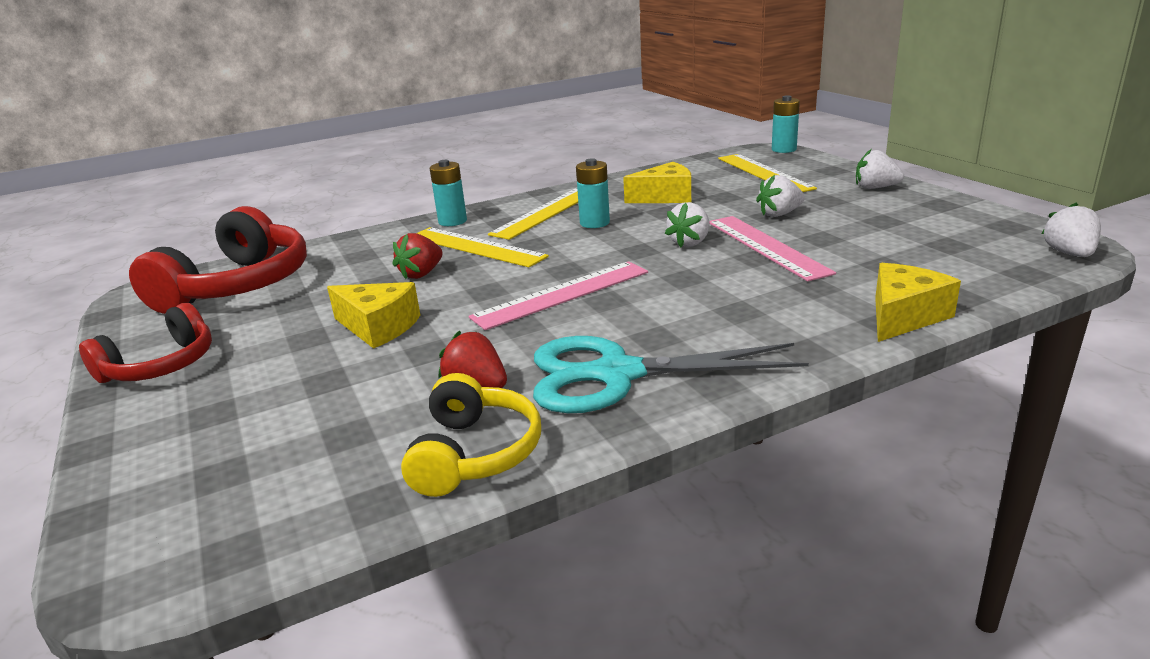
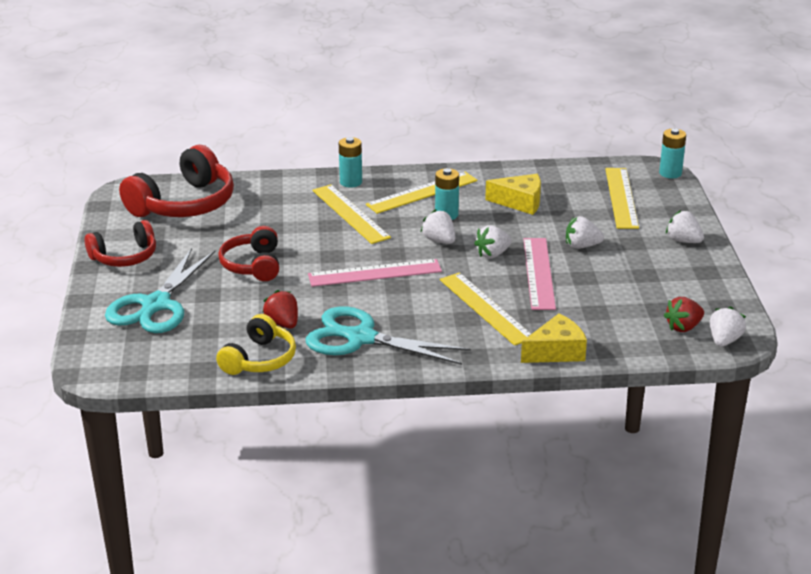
camera: 20 degrees right, 5 degrees up
yellow cheese [327,282,420,349] -> red headphones [218,226,279,281]
red strawberry [393,233,443,279] -> red strawberry moved to [664,297,704,332]
none -> turquoise scissors [105,248,215,333]
none -> white strawberry [421,209,455,244]
none -> yellow ruler [440,272,531,346]

